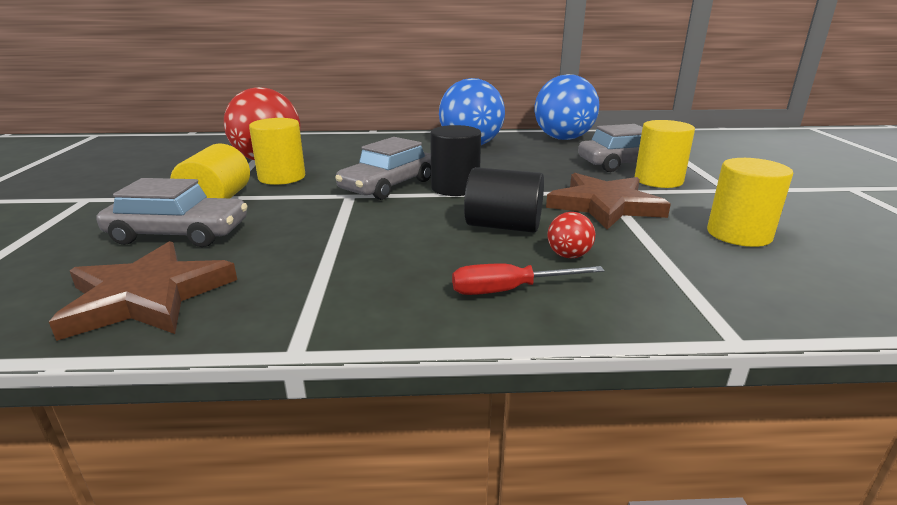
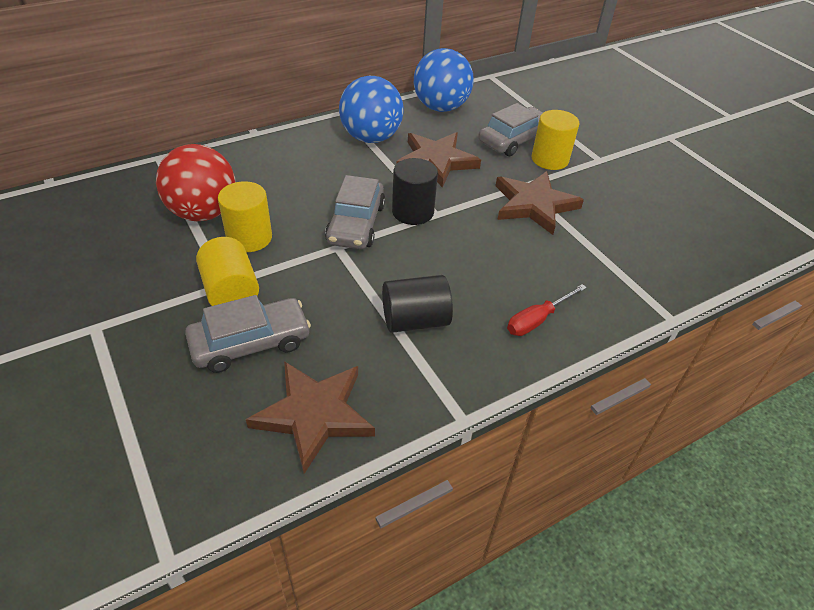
camera: 30 degrees left, 20 degrees up
black cylinder [464,167,544,233] -> black cylinder moved to [382,275,453,333]
red ball [548,212,595,258] -> none
yellow cylinder [707,158,793,247] -> none
none -> brown star [396,132,481,188]

